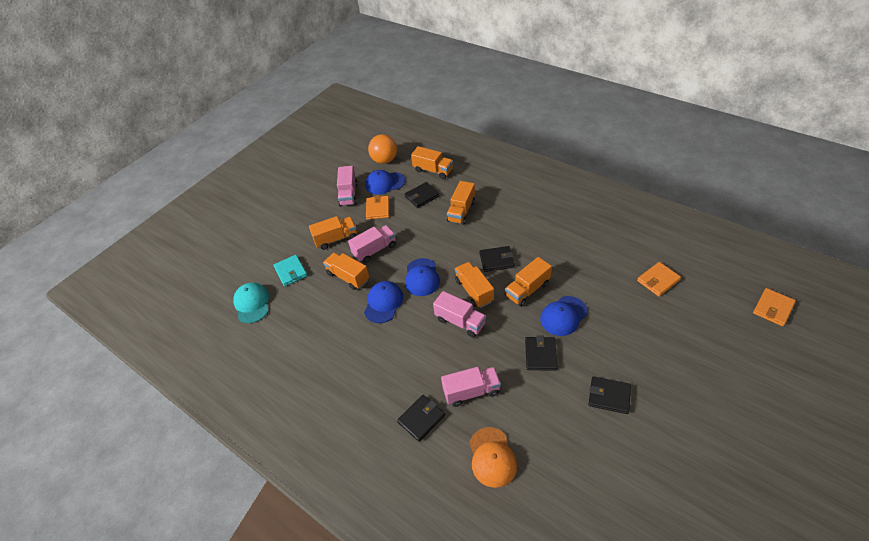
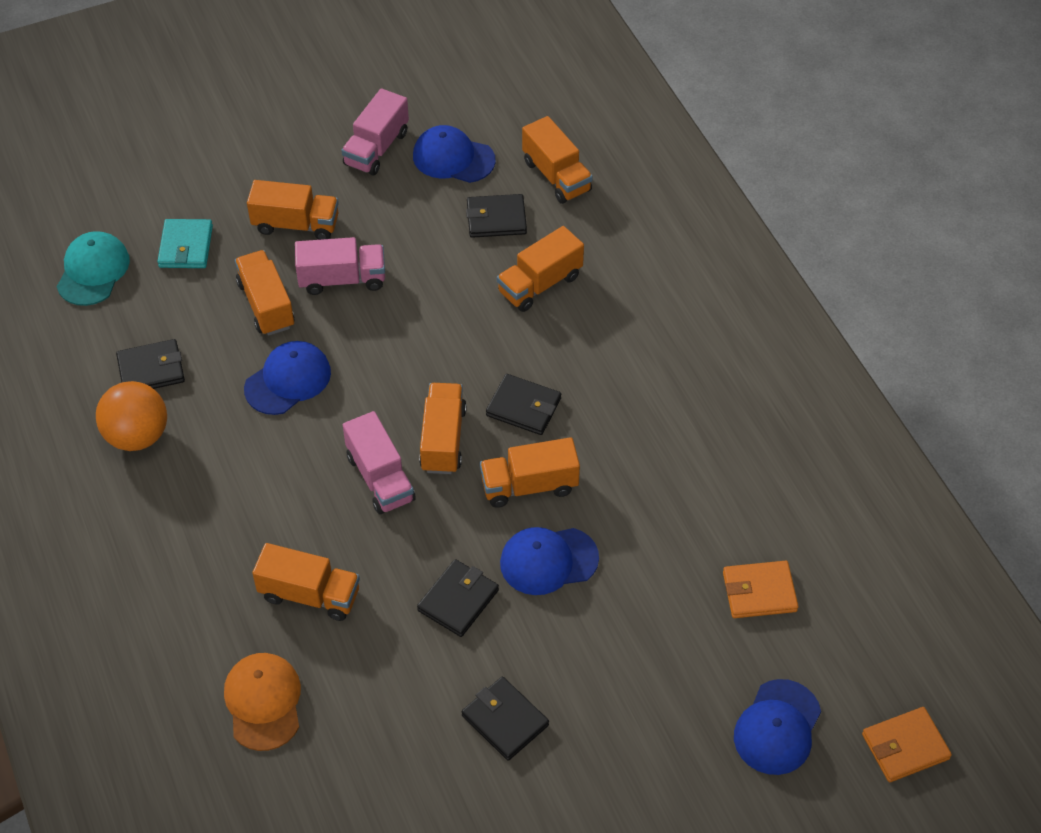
camera: 25 degrees right, 5 degrees up
orange wallet [366,195,390,220] -> none
orange ball [368,134,397,164] -> orange ball moved to [96,381,167,451]
black wallet [397,395,445,442] -> black wallet moved to [116,339,185,389]
blue cap [405,258,440,296] -> blue cap moved to [734,679,821,775]
pink truck [441,367,501,407] -> orange truck [252,543,360,621]
orange cap [470,427,517,488] -> orange cap turned 150 degrees clockwise [224,653,301,751]

